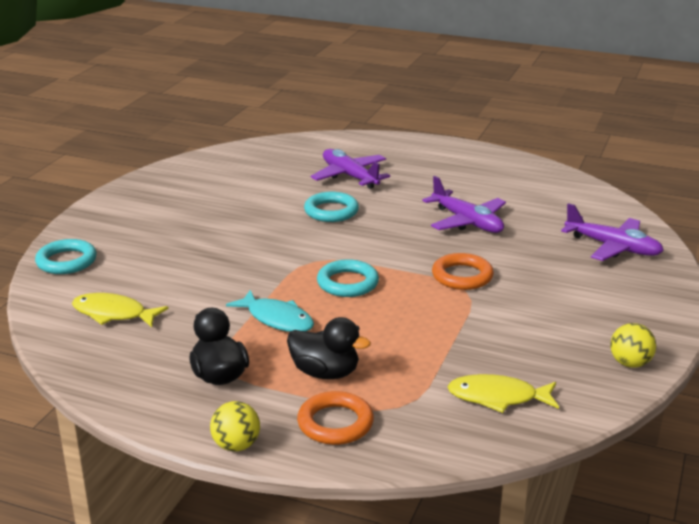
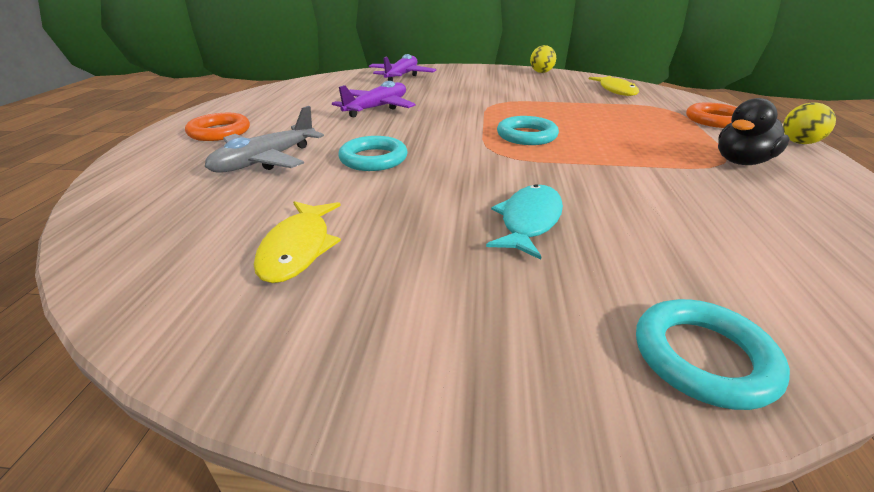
camera: 105 degrees left, 5 degrees up
yellow fish [72,293,169,327] -> yellow fish moved to [254,201,341,283]
turquoise fish [226,290,314,332] -> turquoise fish moved to [486,184,563,260]
black duck [287,317,371,379] -> none
purple plane [311,149,390,189] -> grey plane [205,106,324,173]
orange ring [432,253,494,290] -> orange ring moved to [185,113,250,141]

